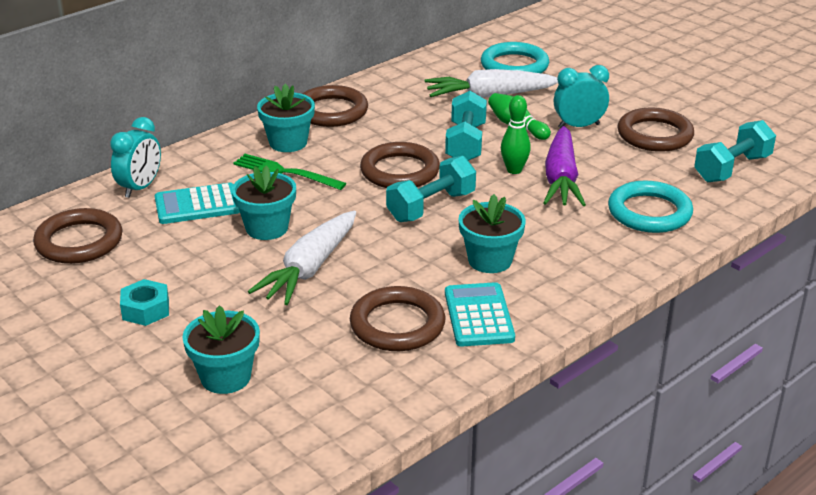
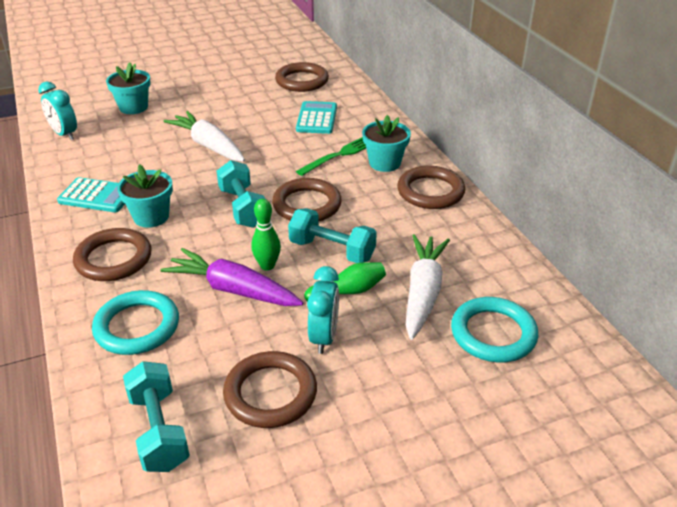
camera: 110 degrees right, 5 degrees up
turquoise clock [110,117,161,198] -> turquoise clock moved to [38,82,77,140]
turquoise nut [120,279,169,326] -> none
turquoise flower pot [232,165,296,240] -> none
brown ring [350,286,445,351] -> brown ring moved to [73,228,151,281]

